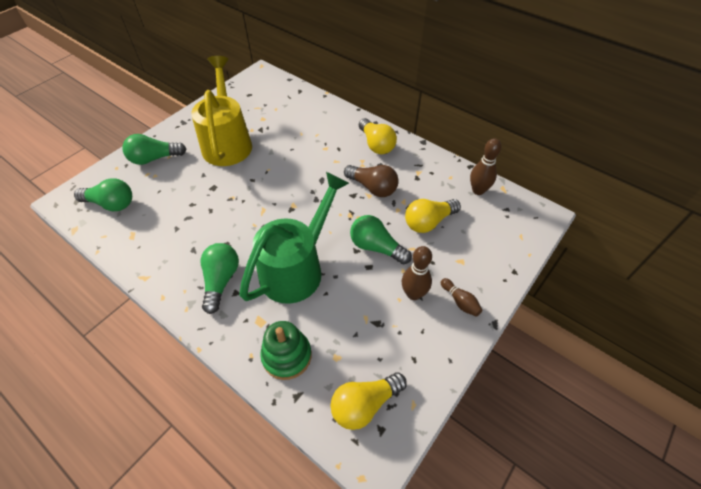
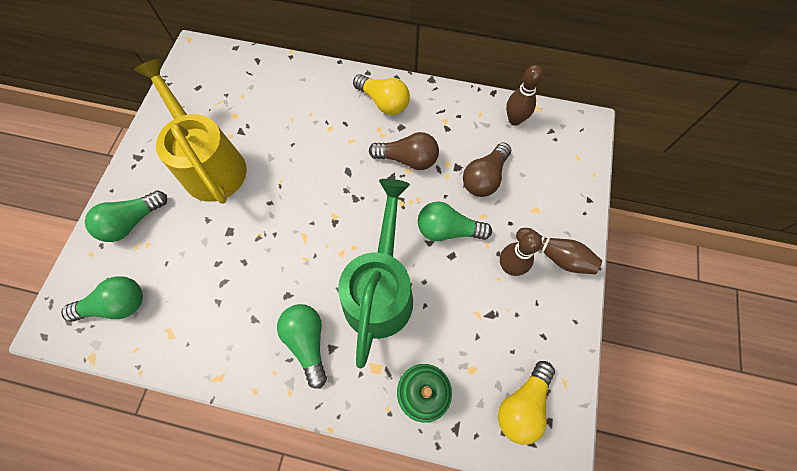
camera: 25 degrees left, 15 degrees up
yellow light bulb [405,199,461,233] -> brown light bulb [463,143,511,197]
brown bowling pin [441,278,482,317] -> brown bowling pin [516,228,602,274], size x1.54

